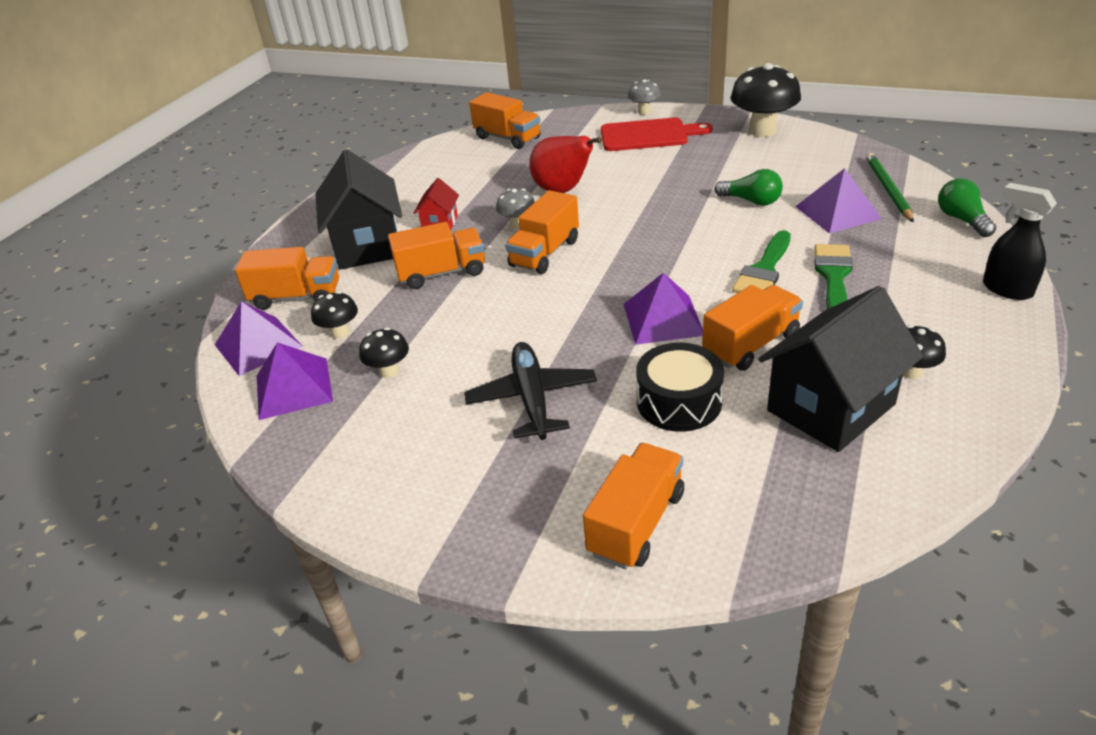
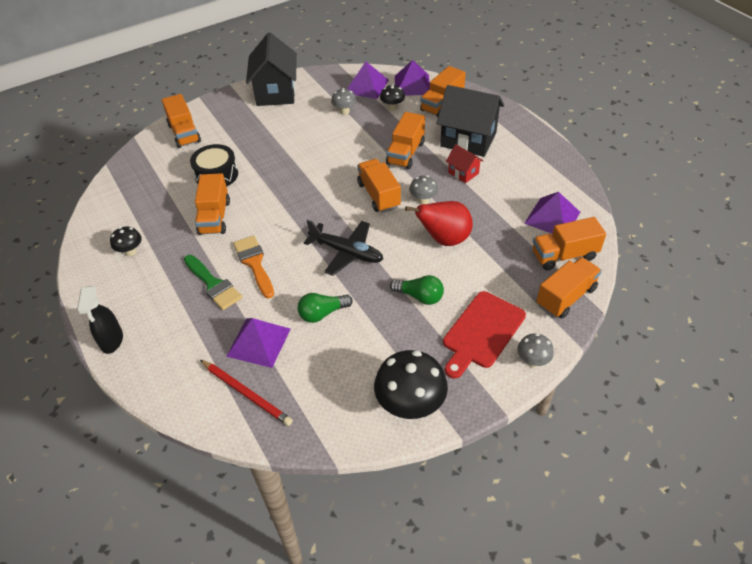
camera: 125 degrees right, 10 degrees up
black mushroom [359,328,409,378] -> grey mushroom [331,88,356,115]
black plane [464,342,597,440] -> black plane moved to [304,220,383,276]
purple pyramid [623,273,703,345] -> purple pyramid moved to [524,192,580,234]
green brush [732,230,791,293] -> orange brush [233,236,274,298]
black house [758,286,923,452] -> black house moved to [246,33,297,106]
green pencil [866,153,914,223] -> red pencil [200,360,293,426]
green light bulb [938,178,996,237] -> green light bulb moved to [390,275,444,305]
black spray bottle [983,183,1057,300] -> black spray bottle turned 90 degrees clockwise [77,286,123,354]
none -> orange truck [536,257,602,318]

